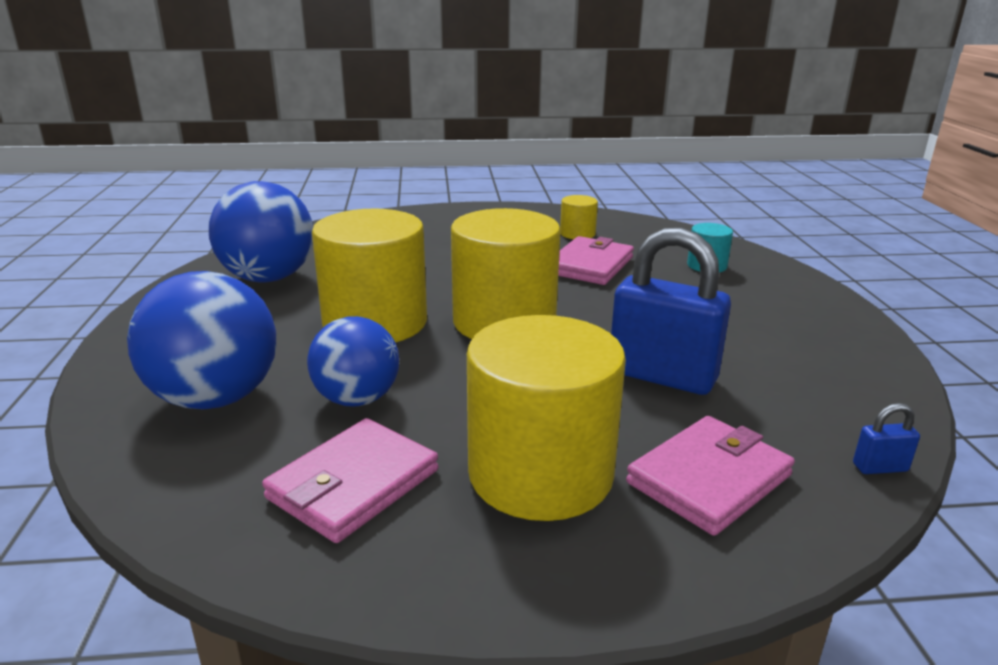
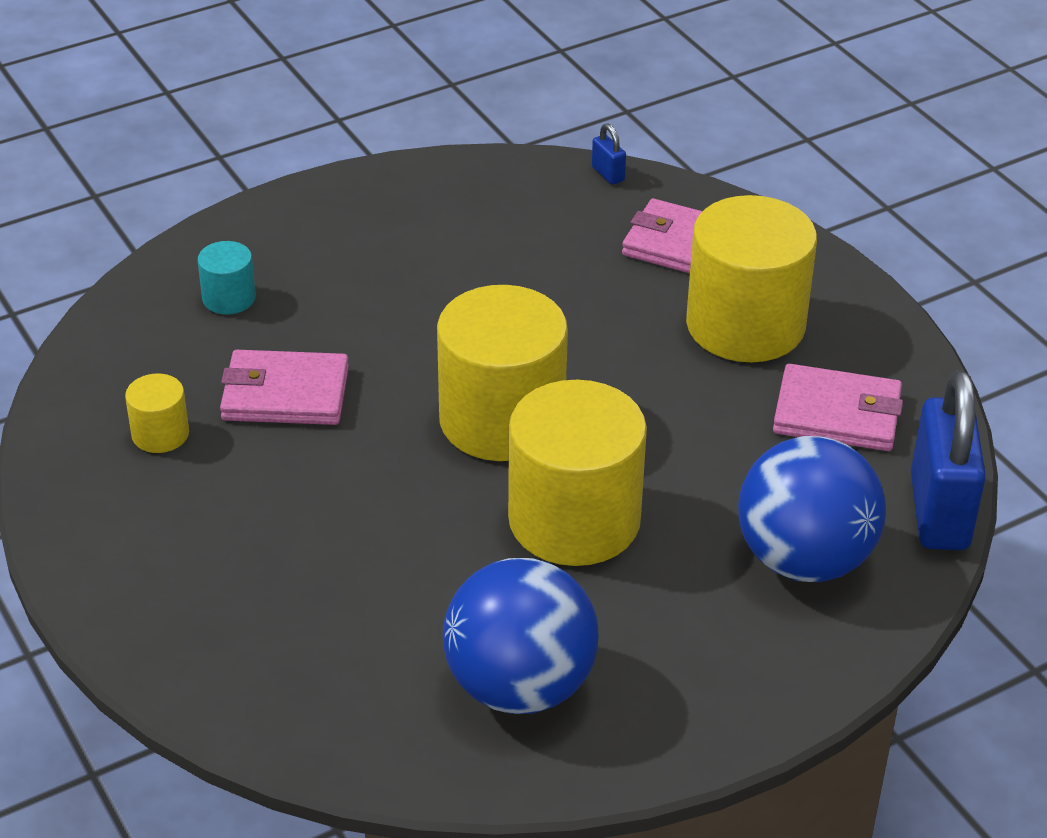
camera: 115 degrees left, 15 degrees up
blue ball [307,316,399,407] -> none
blue padlock [611,228,731,395] -> blue padlock moved to [911,370,986,550]

